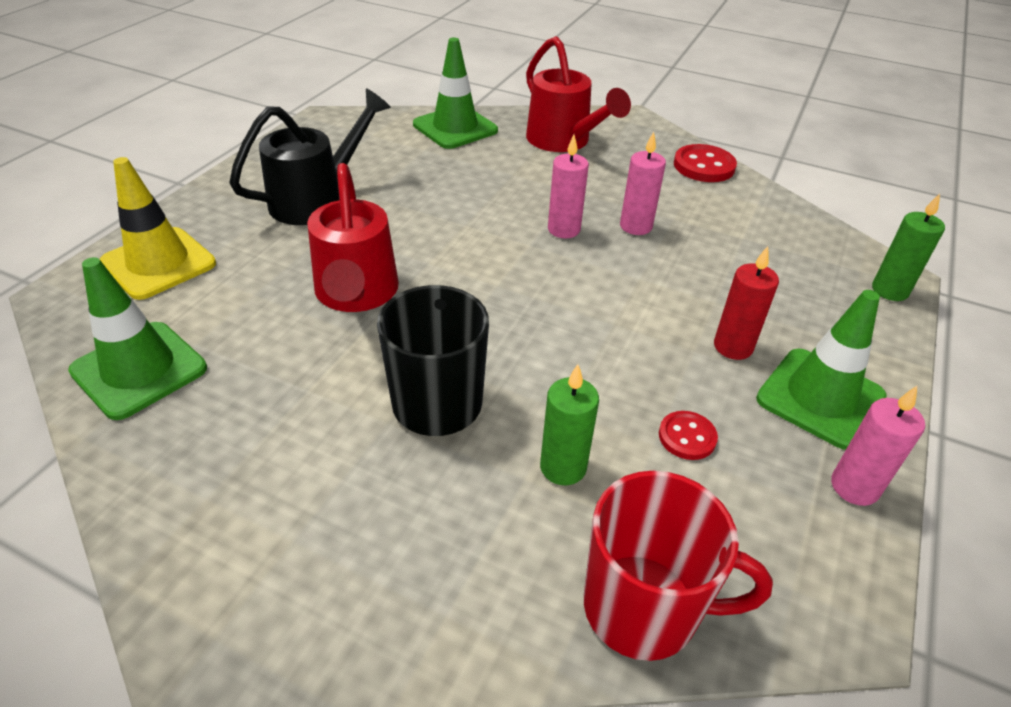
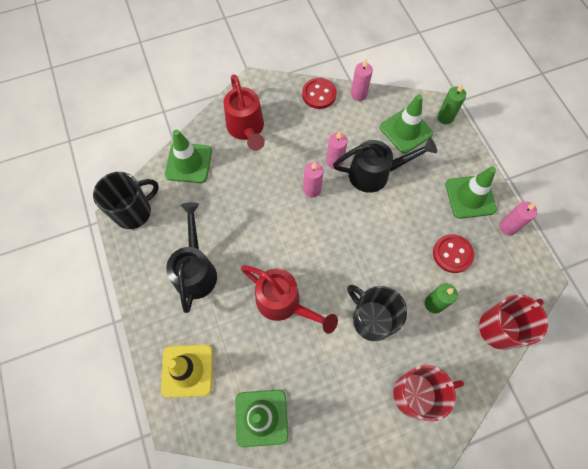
camera: 45 degrees left, 25 degrees up
red watering can [526,36,631,152] -> red watering can turned 60 degrees clockwise [223,74,265,151]
red button [659,411,718,460] -> red button [433,234,474,273], size x1.64
red candle [714,246,779,360] -> none
none -> black mug [93,172,159,229]
none -> black watering can [333,137,437,193]
none -> pink candle [351,59,373,101]
none -> green traffic cone [380,94,433,153]
none -> red mug [393,365,464,421]

